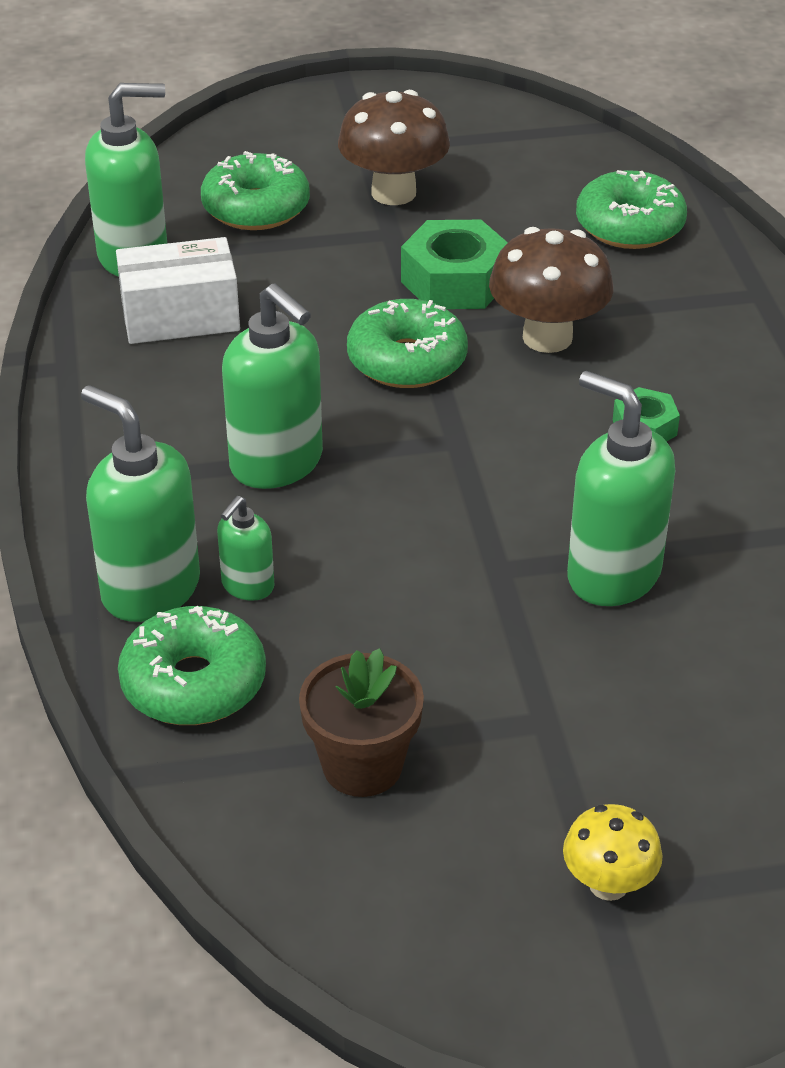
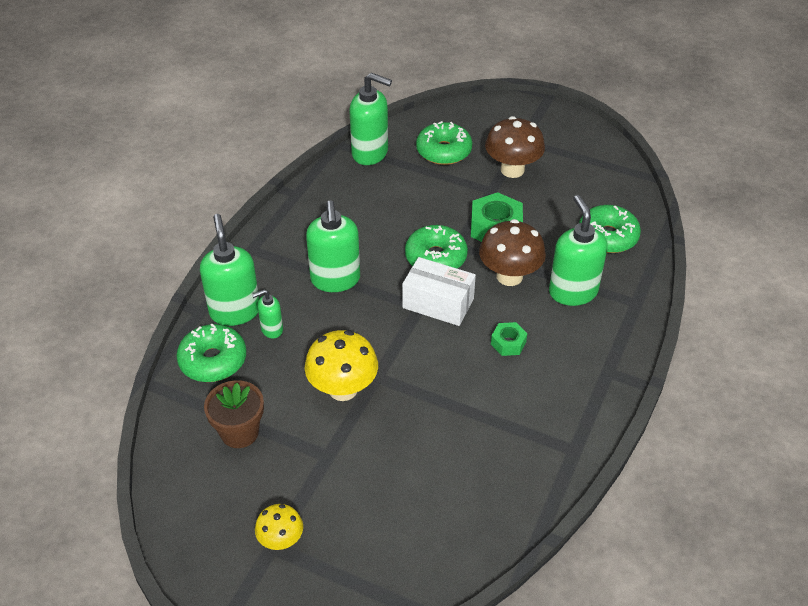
camera: 35 degrees right, 5 degrees up
white box [116,237,240,344] -> white box moved to [402,257,476,326]
green soap dispenser [567,371,675,606] -> green soap dispenser moved to [549,195,608,306]
none -> yellow mushroom [305,330,378,401]

